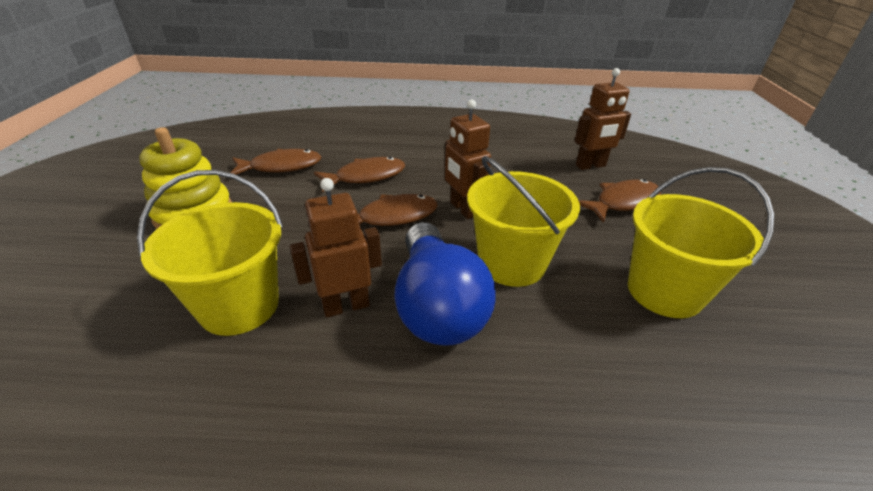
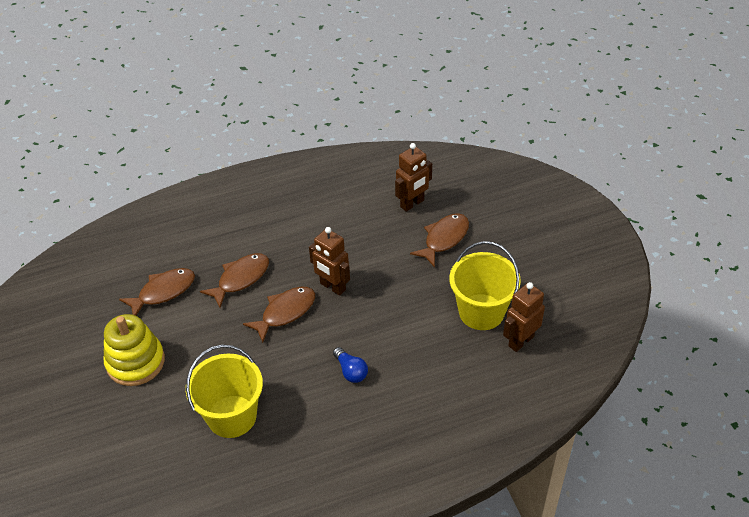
camera: 20 degrees left, 10 degrees up
brown robot [290,178,382,318] -> brown robot moved to [503,282,545,352]
blue light bulb [394,222,496,346] -> blue light bulb [333,347,368,383], size x0.45
yellow bucket [467,156,580,287] -> none

